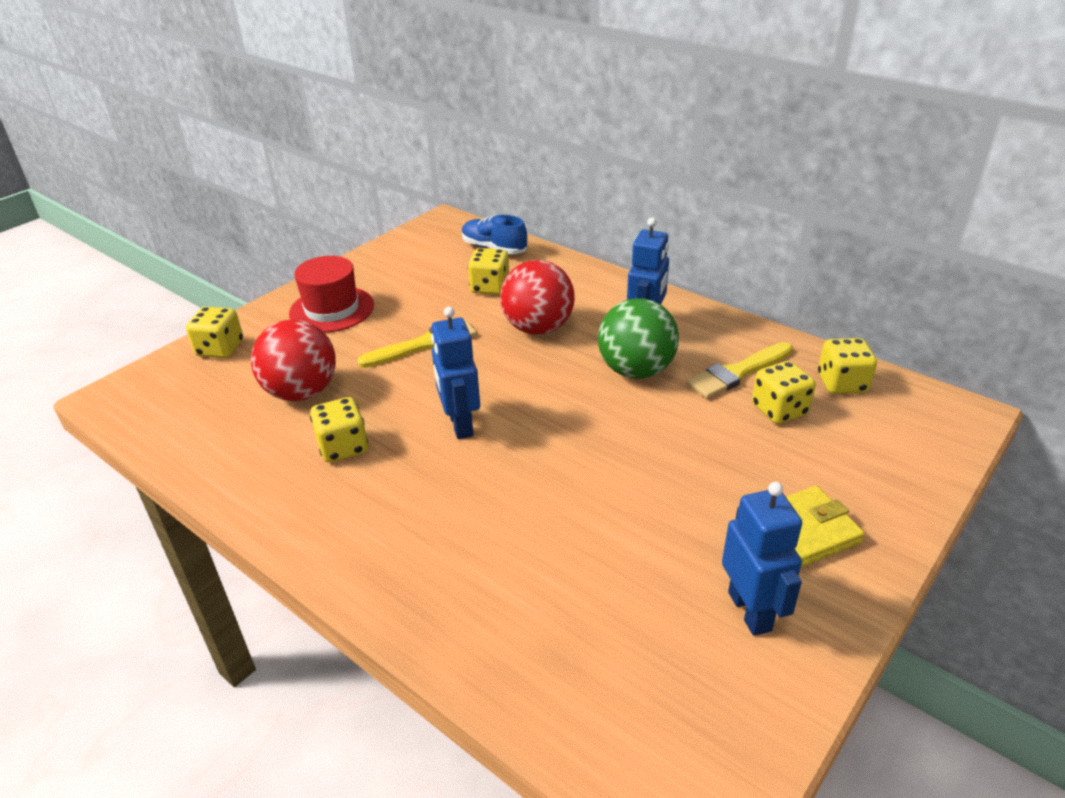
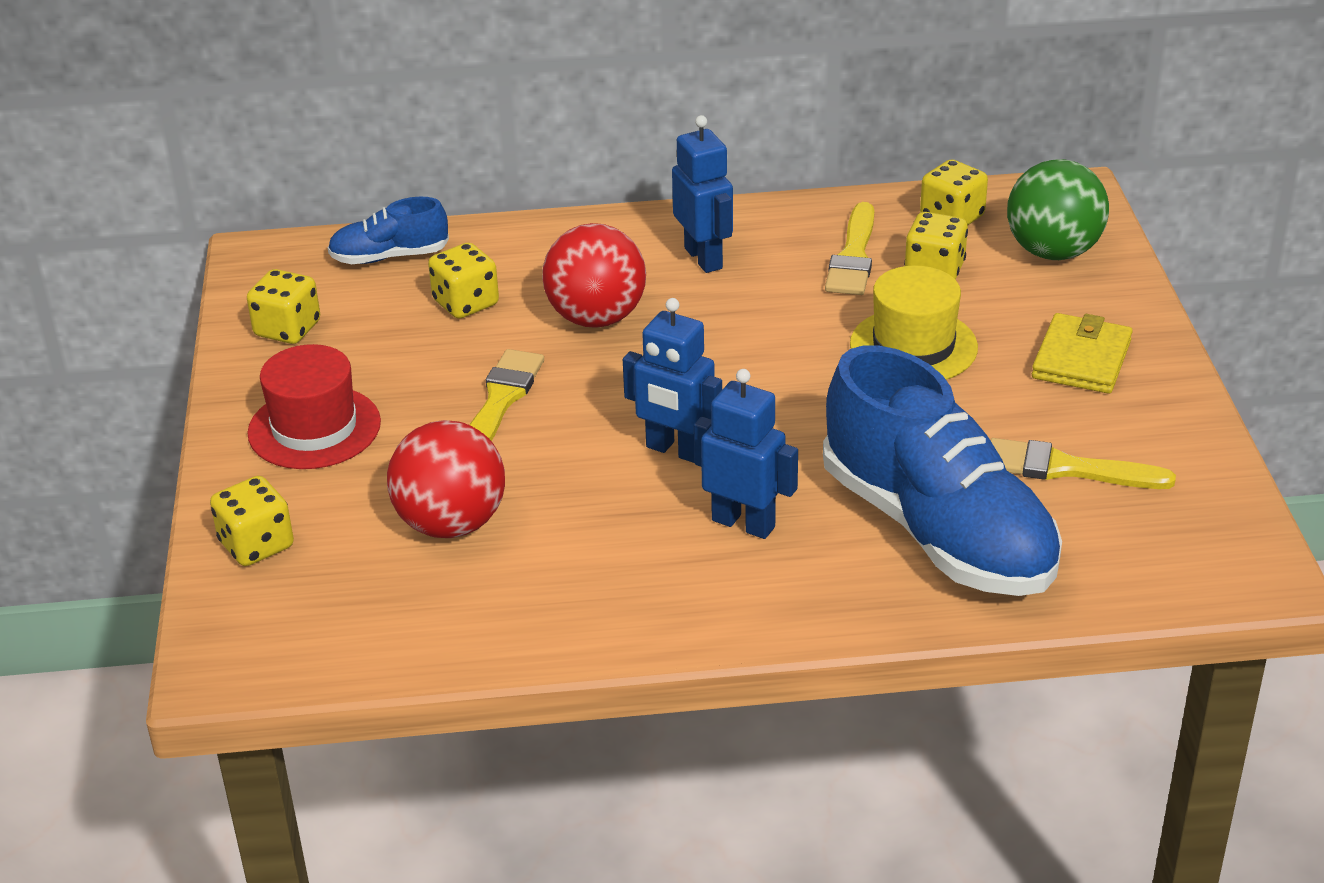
camera: 45 degrees left, 0 degrees up
yellow dice [310,397,368,463] -> yellow dice moved to [247,269,320,344]
green ball [598,298,679,379] -> green ball moved to [1007,159,1109,260]
blue robot [722,482,802,636] -> blue robot moved to [694,369,798,539]
none -> blue shoe [823,346,1062,596]
none -> yellow hat [850,265,978,380]
none -> yellow brush [990,438,1176,489]

